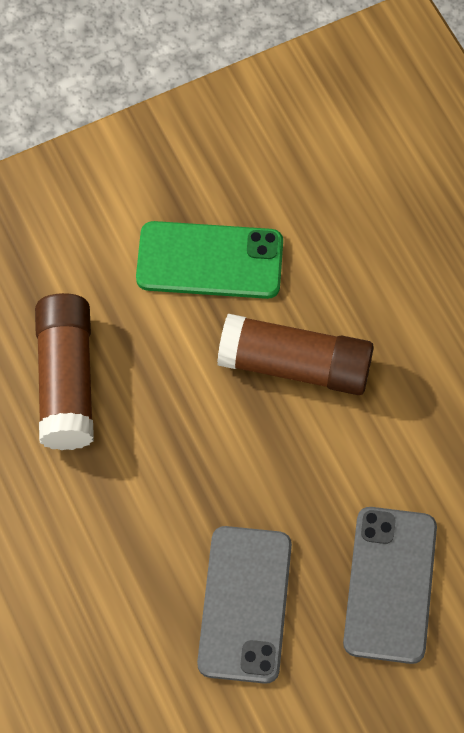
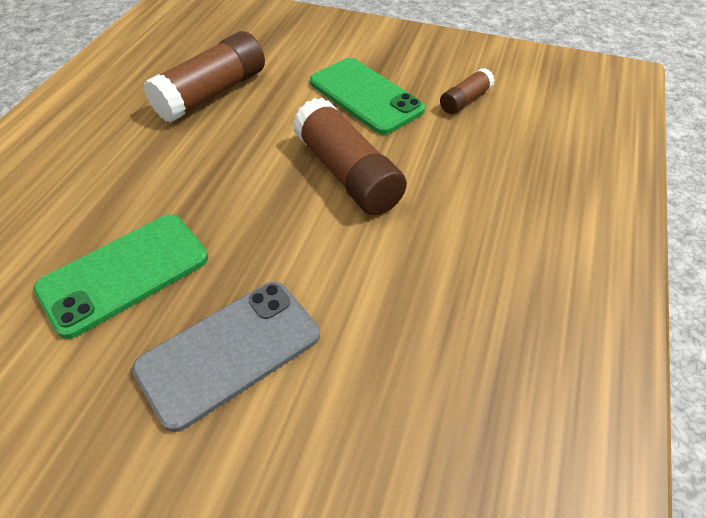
camera: 45 degrees right, 15 degrees down
grey phone [197,526,292,684] -> green phone [33,214,208,339]
none -> brown glue stick [440,68,494,114]

